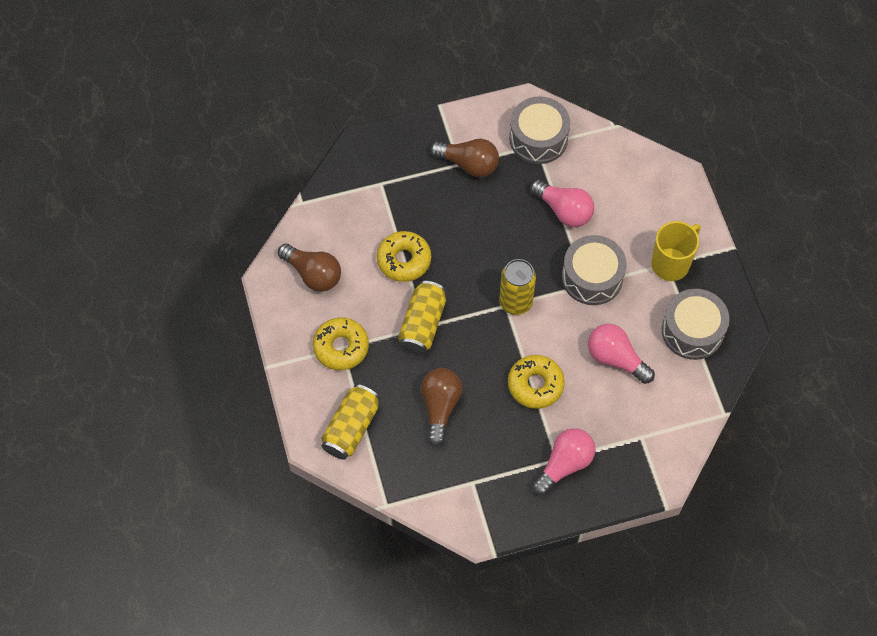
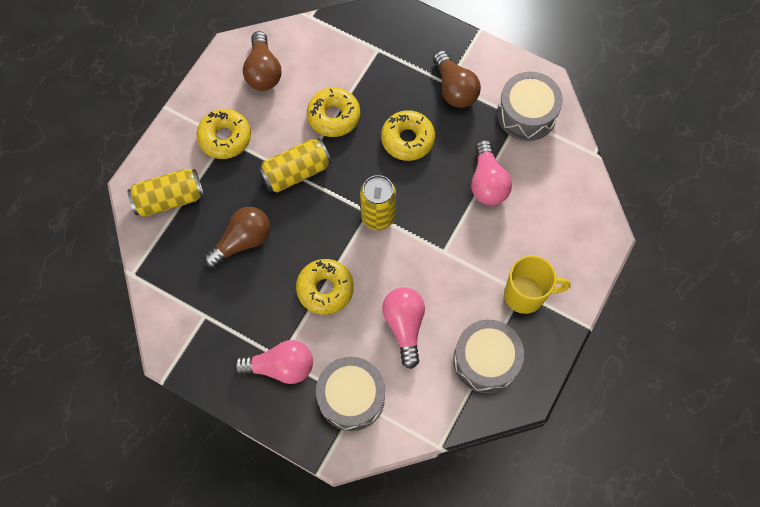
camera: 45 degrees right, 5 degrees up
grey drum [562,235,627,305] -> grey drum moved to [316,357,385,431]
none -> yellow donut [381,110,435,161]

